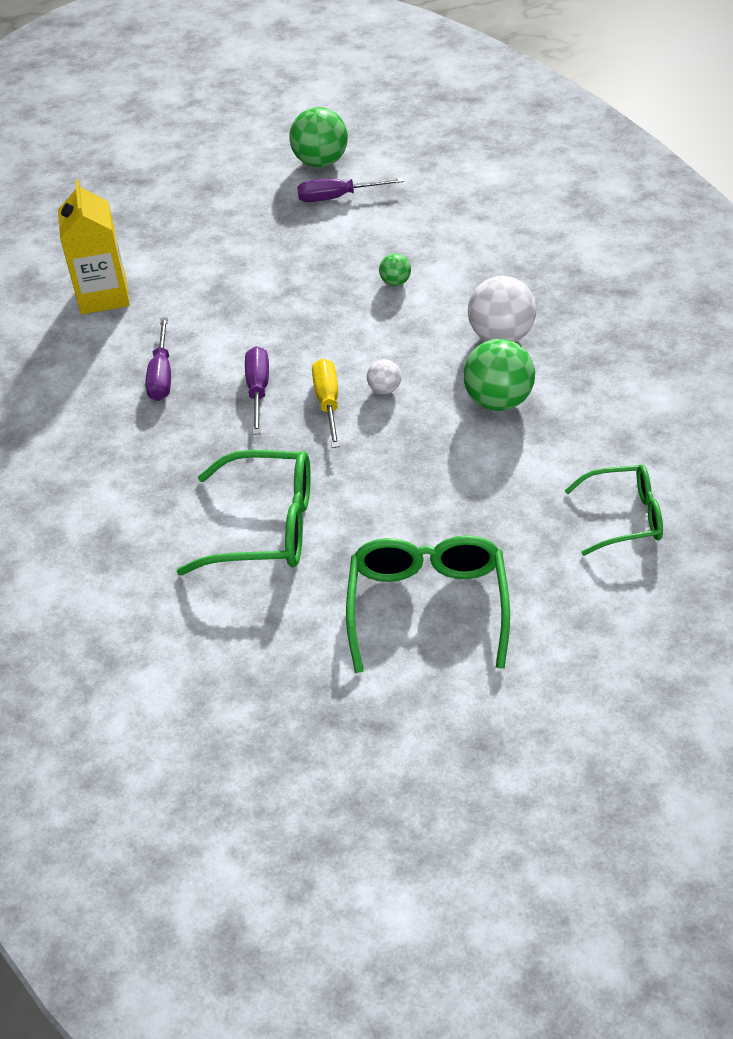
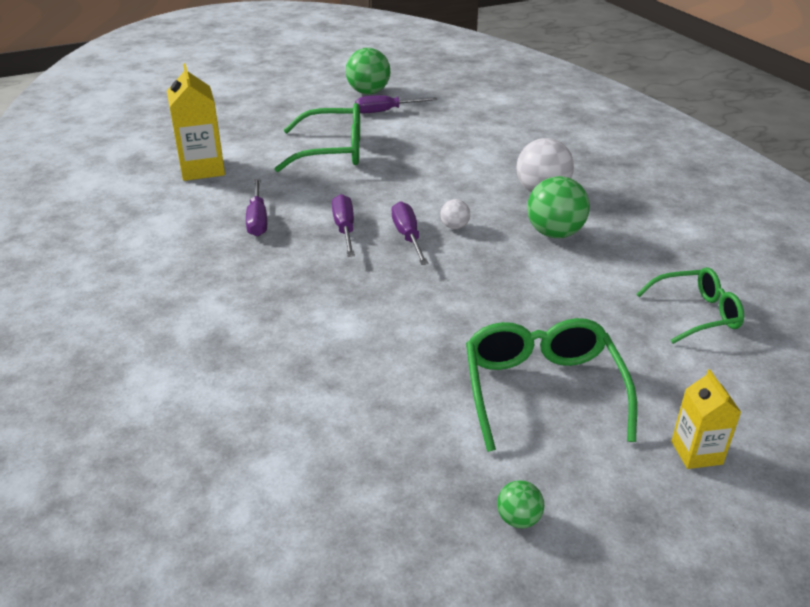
camera: 10 degrees left, 10 degrees down
green glasses [177,450,311,575] -> green glasses moved to [274,103,360,172]
yellow screwdriver [312,358,340,448] -> purple screwdriver [392,201,428,265]
green ball [379,253,411,286] -> green ball moved to [497,480,544,528]
none -> yellow carton [671,369,741,469]

